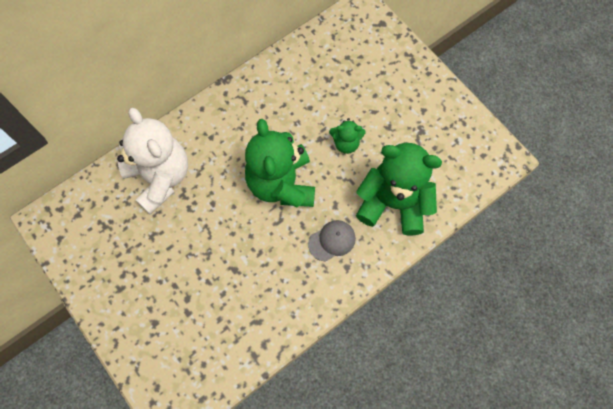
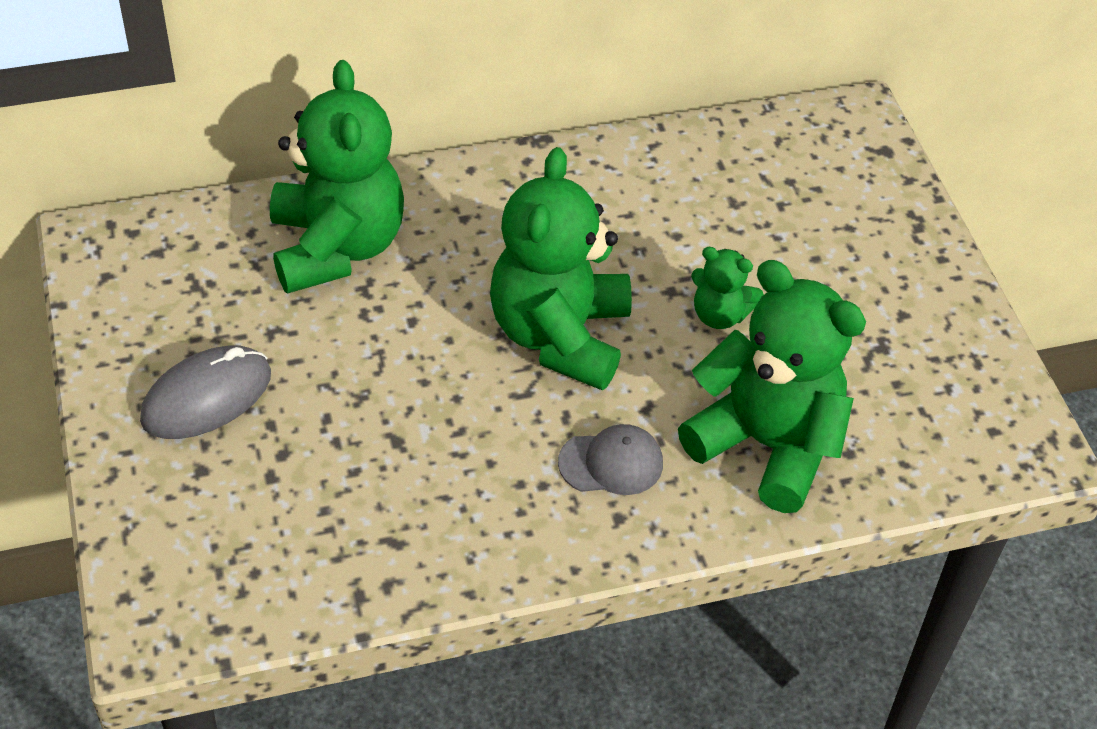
camera: 20 degrees right, 20 degrees down
white teddy bear [117,107,188,214] -> green teddy bear [270,60,404,294]
none -> grey mouse [140,345,271,439]

